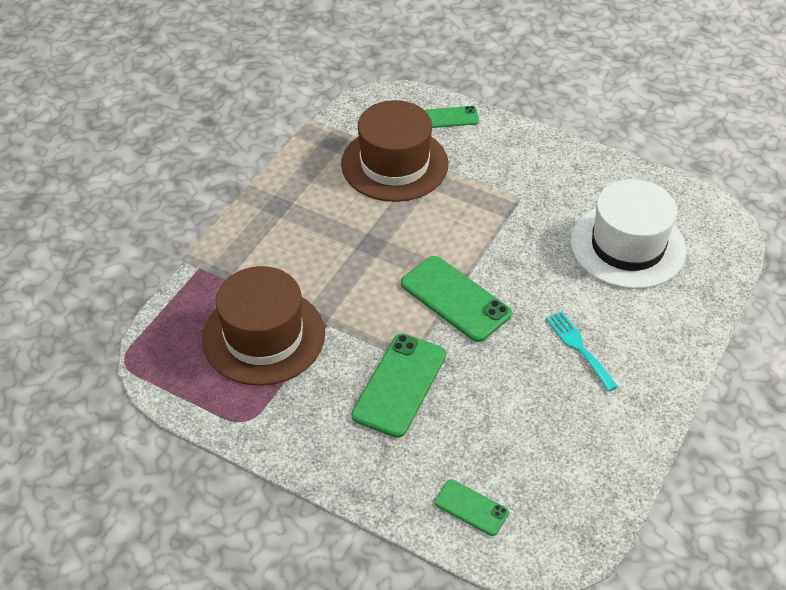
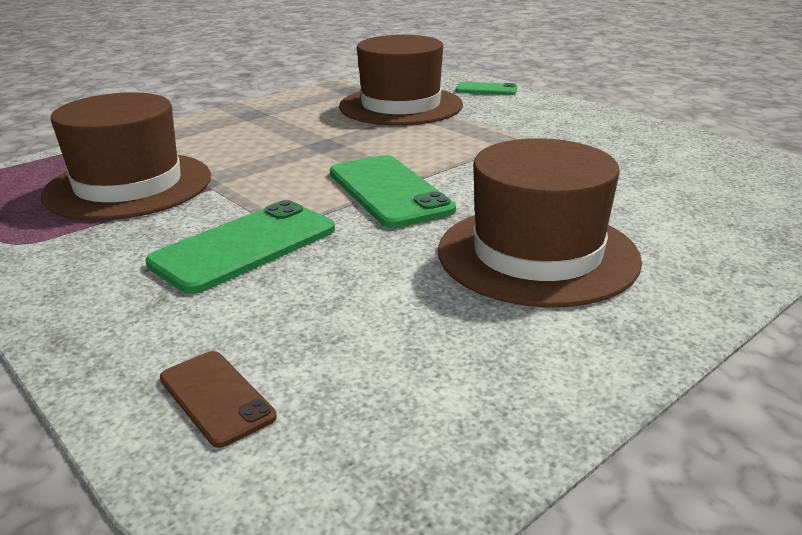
camera: 20 degrees right, 20 degrees down
green phone [434,479,509,536] -> brown phone [160,351,277,448]
turquoise fork [546,311,618,391] -> brown hat [438,138,642,307]
white hat [570,179,686,289] -> none

